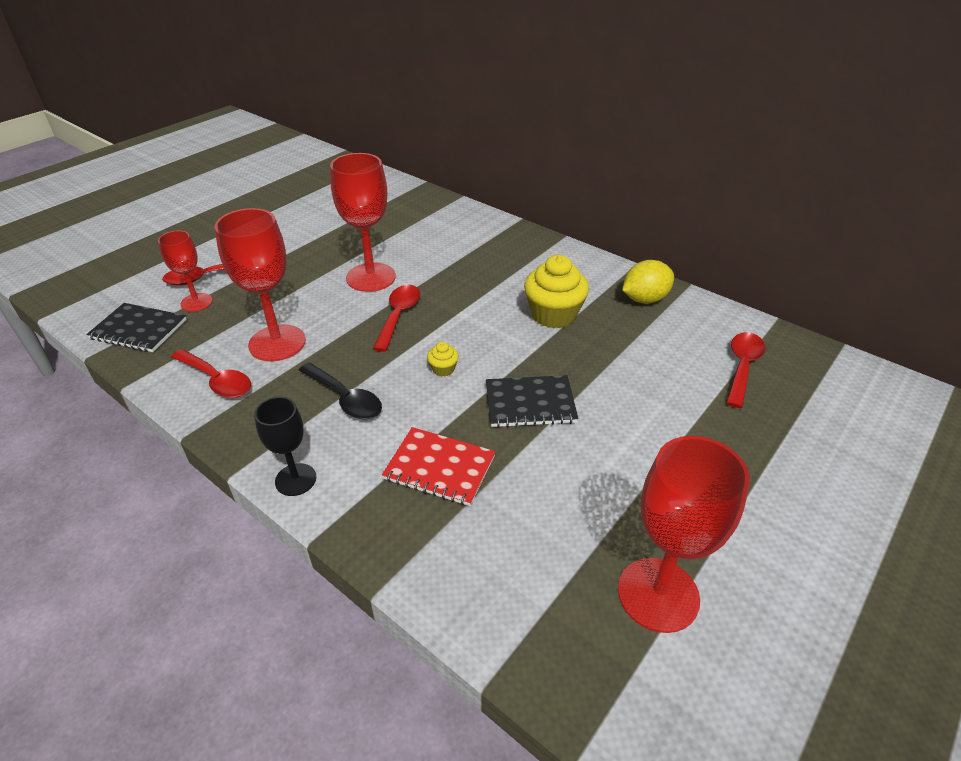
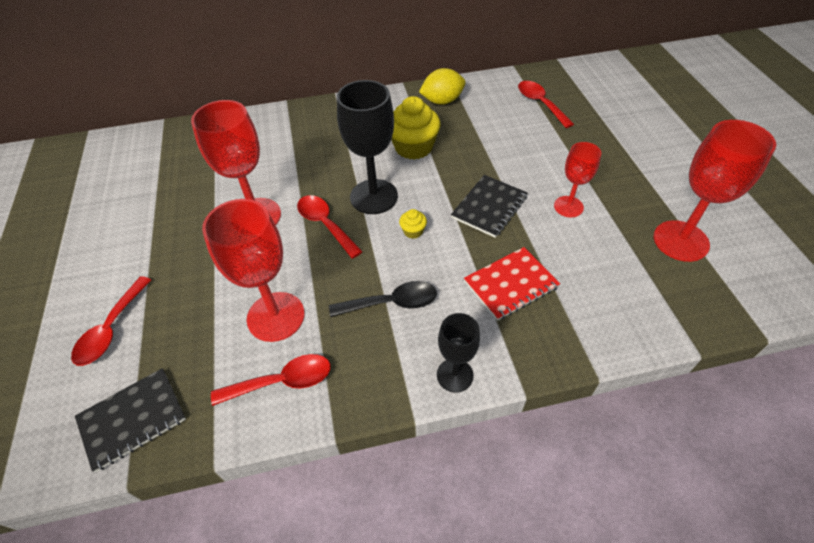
camera: 50 degrees left, 10 degrees up
red goblet [158,230,213,312] -> red goblet moved to [554,142,601,217]
yellow lemon [622,260,674,304] -> yellow lemon turned 60 degrees clockwise [419,68,465,105]
none -> black goblet [337,80,398,214]

